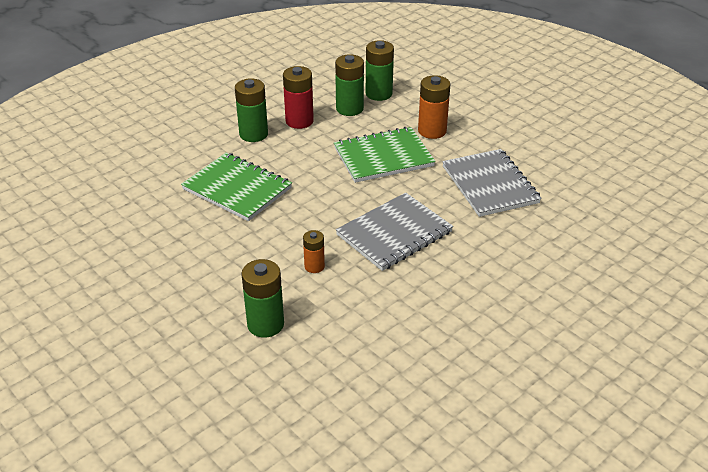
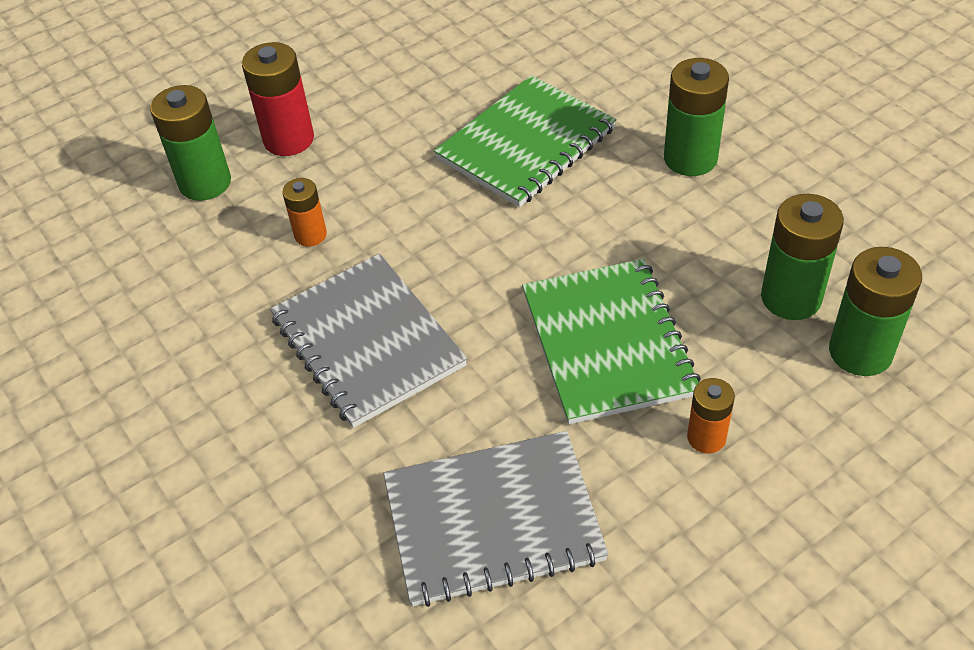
camera: 100 degrees right, 10 degrees up
red battery [283,66,314,129] -> red battery moved to [242,42,314,156]
orange battery [418,75,450,139] -> orange battery [687,378,735,453], size x0.59

